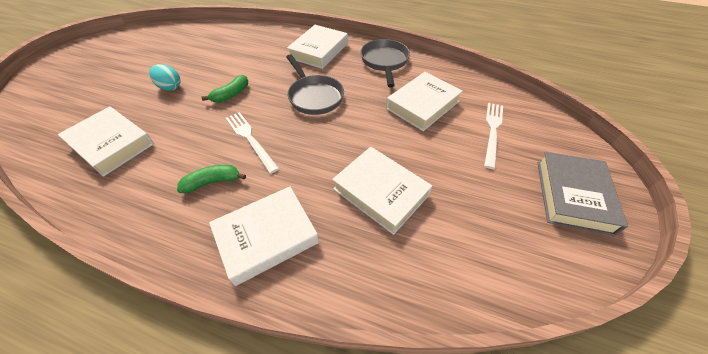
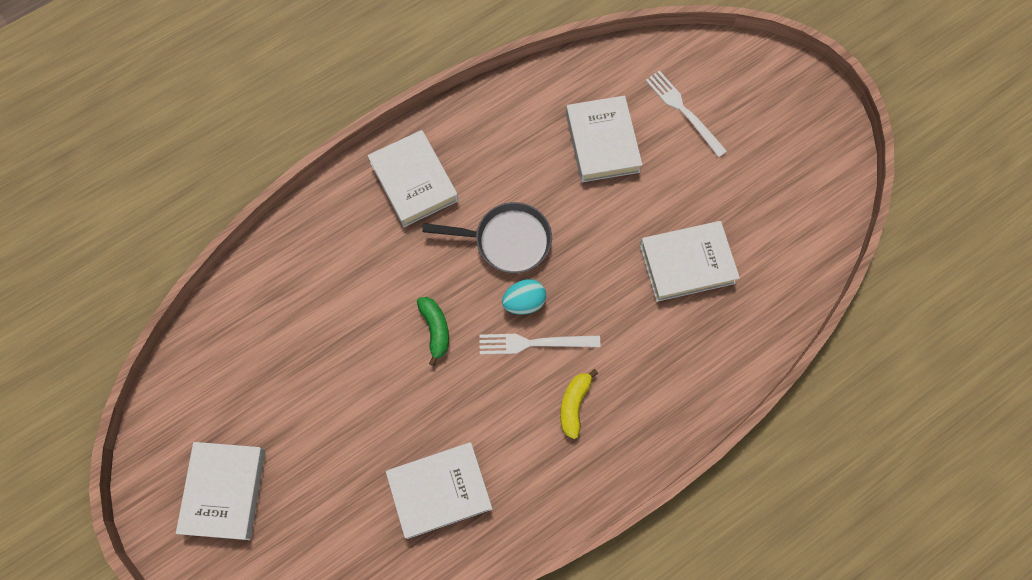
camera: 55 degrees left, 20 degrees up
turquoise egg [149,64,181,91] -> turquoise egg moved to [502,279,546,315]
green banana [177,165,246,193] -> yellow banana [560,369,598,439]
white book [209,187,319,286] -> white book moved to [176,442,265,540]
grey pan [360,39,410,87] -> none
grey book [537,152,628,236] -> none

